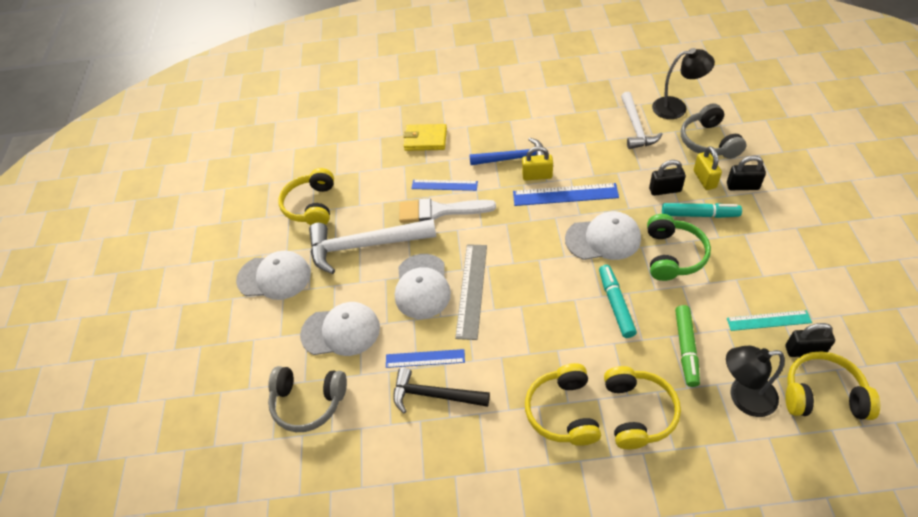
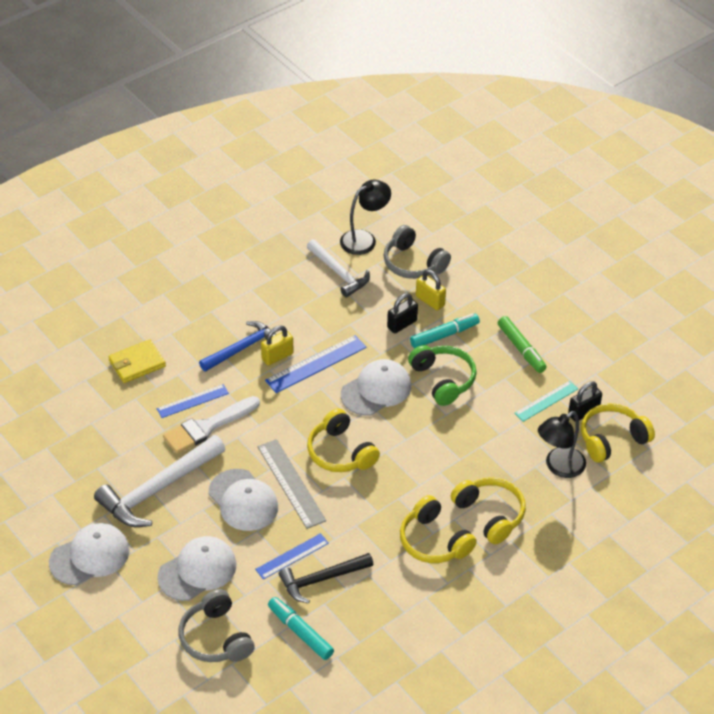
camera: 40 degrees left, 5 degrees down
grey headphones [268,366,347,432] -> grey headphones turned 90 degrees clockwise [179,589,255,662]
yellow headphones [279,168,334,225] -> yellow headphones moved to [307,408,380,472]
turquoise marker [599,265,637,338] -> turquoise marker moved to [268,597,334,660]
green marker [675,305,700,387] -> green marker moved to [498,316,546,373]
black padlock [727,156,766,190] -> none

